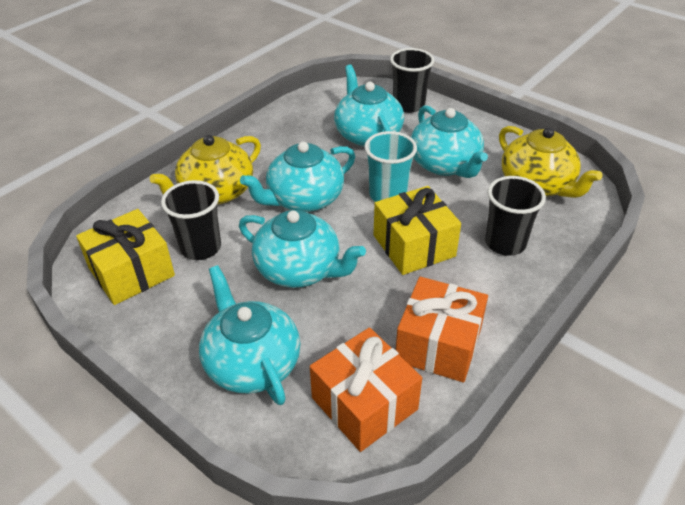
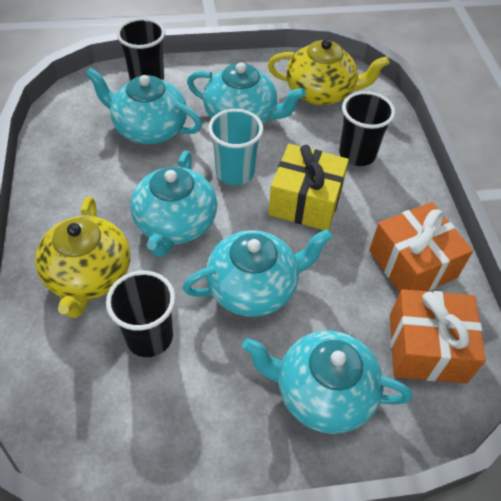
camera: 50 degrees left, 10 degrees up
yellow gift [76,209,175,305] -> none

